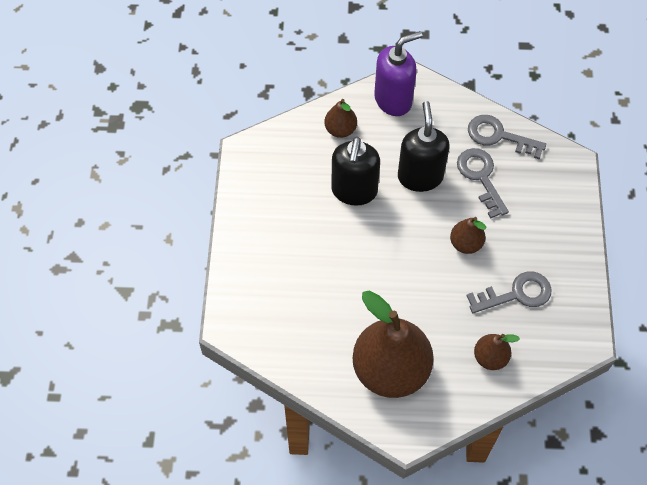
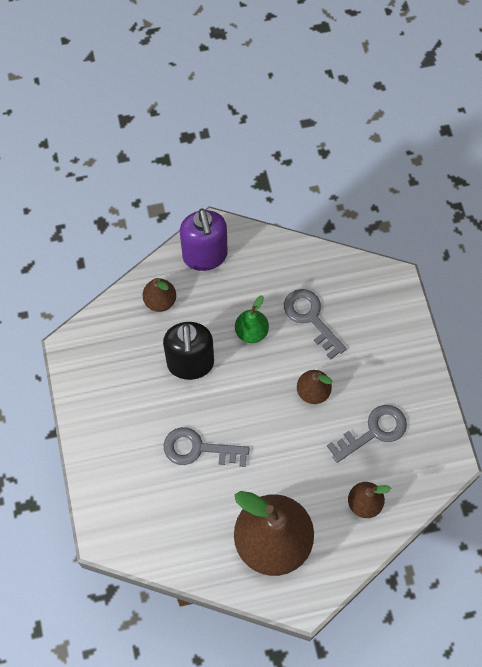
camera: 15 degrees left, 5 degrees up
purple soap dispenser [374,31,422,116] -> purple soap dispenser turned 120 degrees clockwise [180,209,228,271]
black soap dispenser [398,101,450,192] -> green pear [235,295,269,343]
grey key [468,115,546,159] -> grey key moved to [164,427,250,467]

